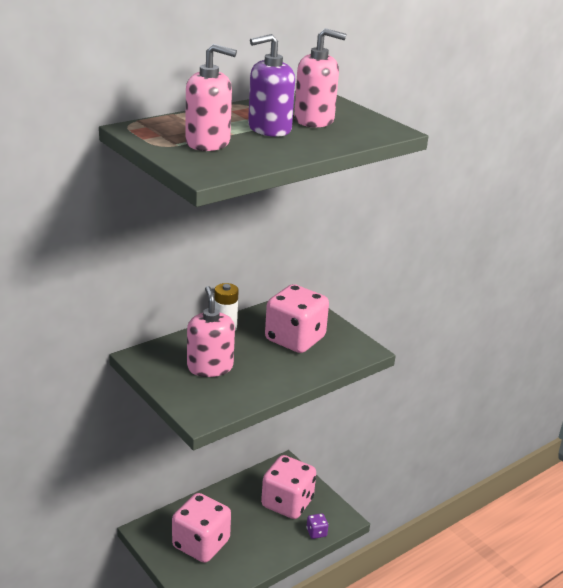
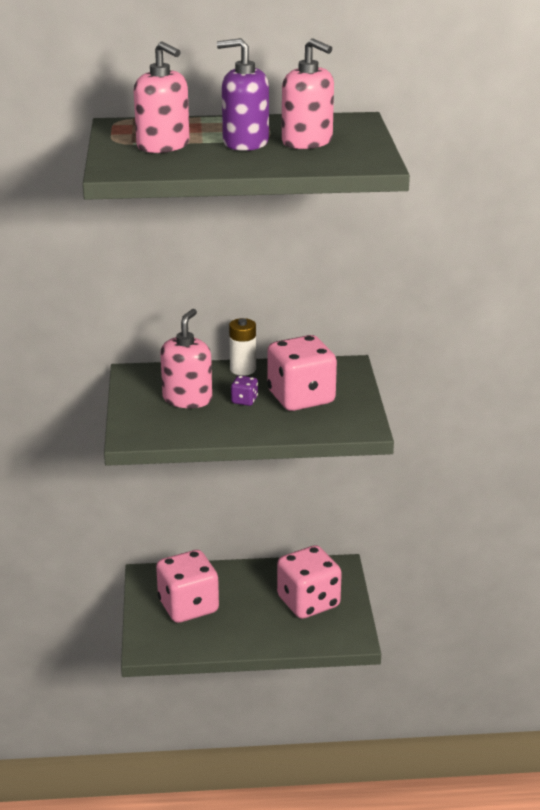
camera: 35 degrees right, 0 degrees up
purple dice [307,513,328,539] -> purple dice moved to [231,376,258,406]

